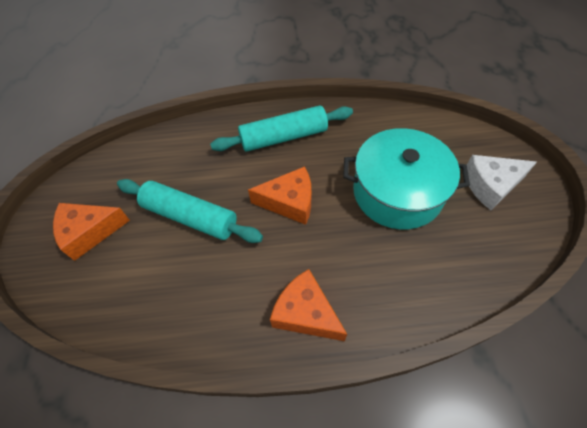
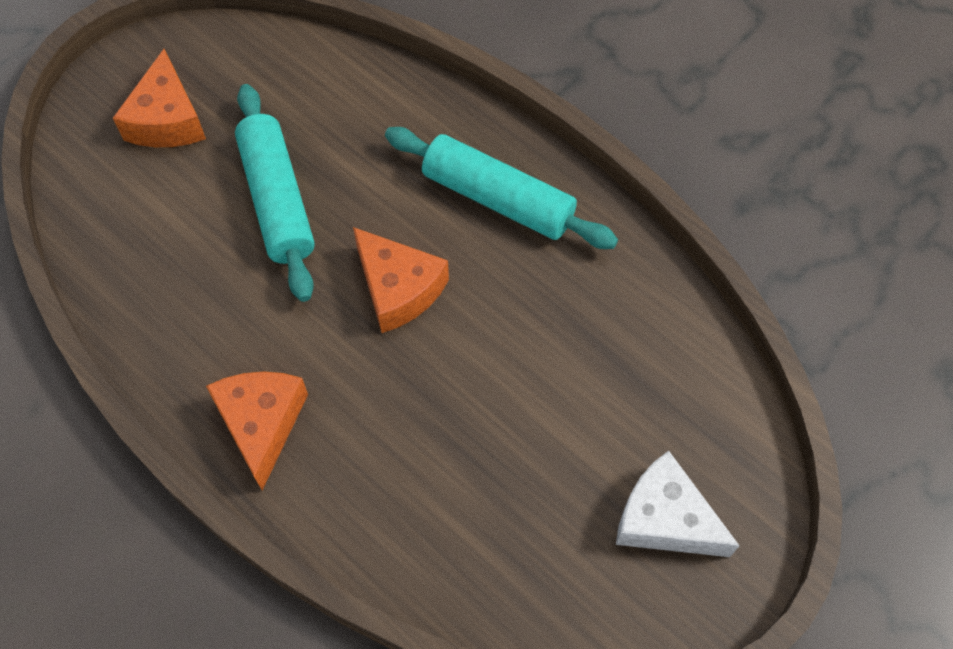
camera: 45 degrees right, 5 degrees up
orange cheese [53,203,130,261] -> orange cheese turned 120 degrees counterclockwise [113,49,206,147]
turquoise pot [343,128,470,229] -> none

